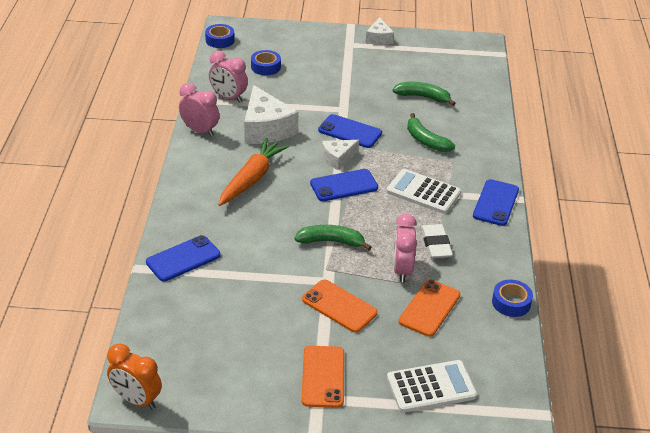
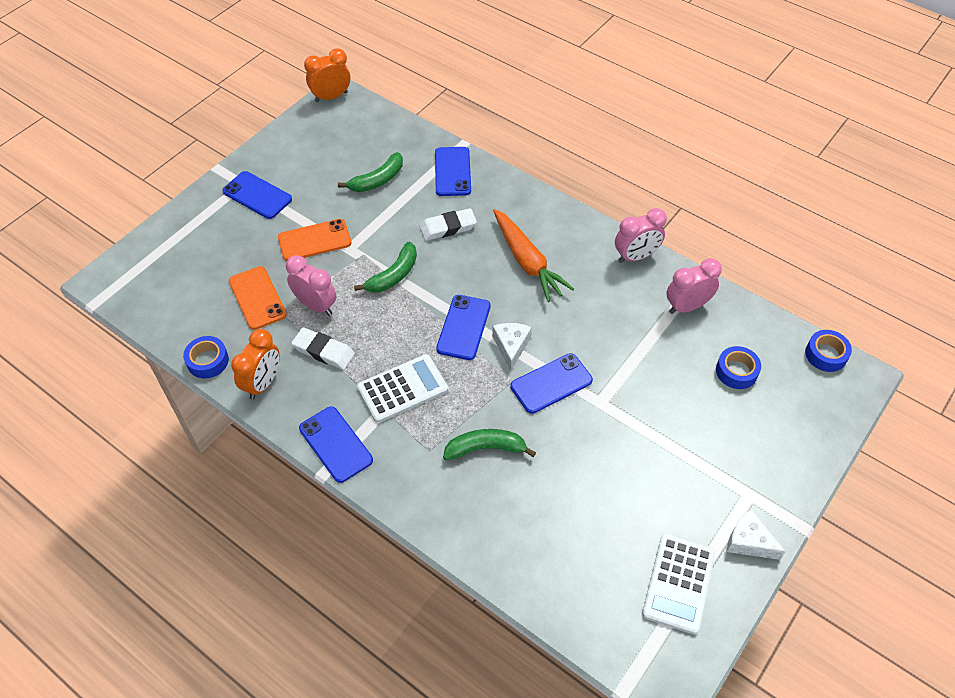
camera: 125 degrees right, 15 degrees up
white cheese [244,85,298,144] -> none
orange phone [302,346,344,408] -> blue phone [222,171,292,219]
white calculator [387,360,477,413] -> white calculator moved to [642,534,715,634]
green banana [392,82,456,106] -> green banana moved to [338,152,403,192]
none -> orange clock [231,329,280,400]
none -> white eraser [420,208,477,241]

